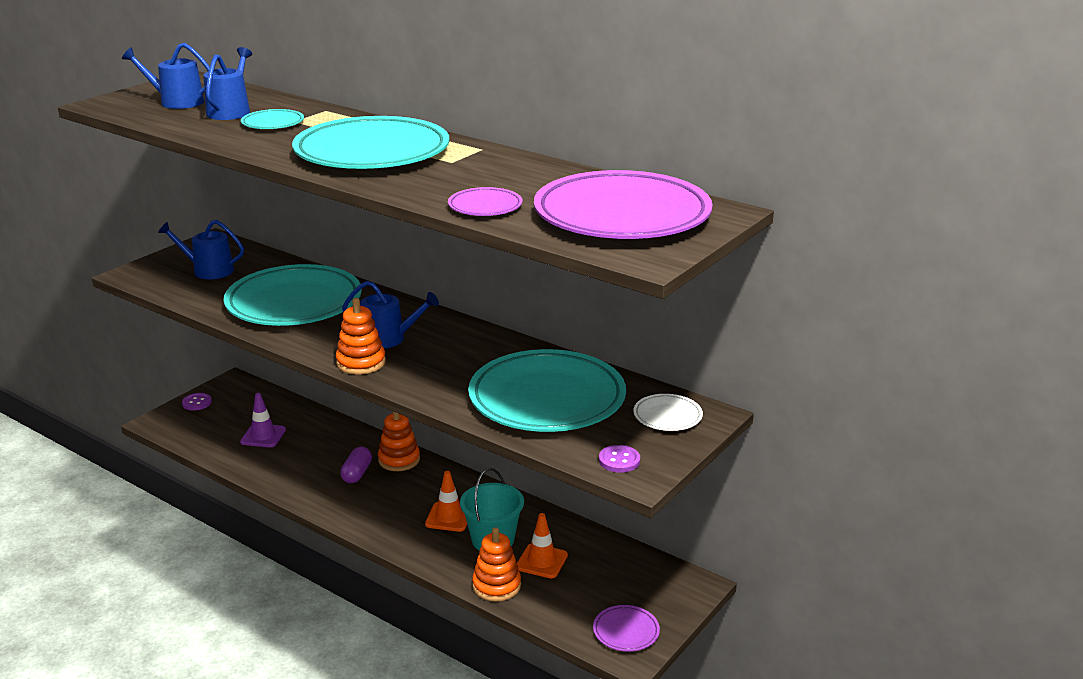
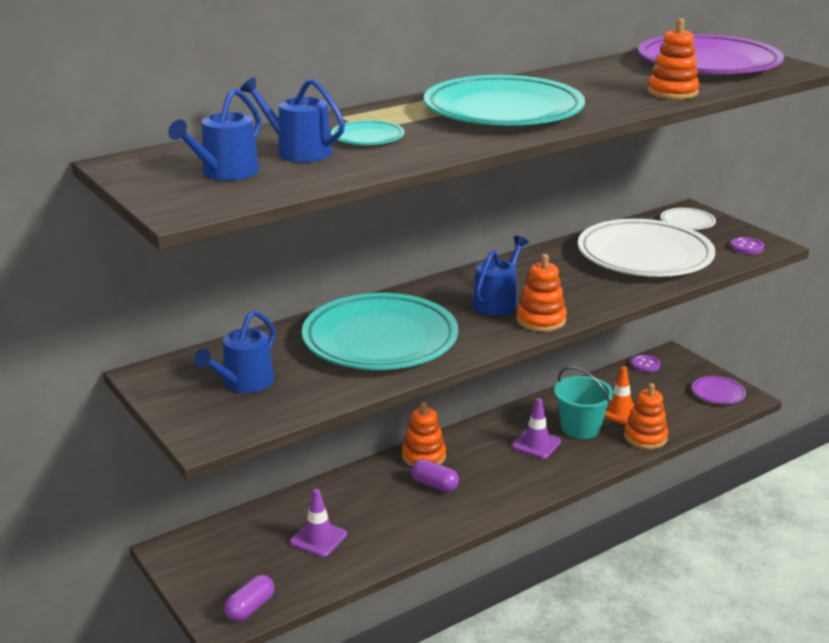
camera: 70 degrees left, 0 degrees up
purple button [182,393,212,411] -> purple button moved to [631,355,660,372]
orange traffic cone [425,471,467,532] -> purple traffic cone [512,398,561,459]
purple plate [448,187,523,216] -> orange stacking toy [647,18,700,99]
turquoise plate [468,349,626,432] -> white plate [578,219,715,277]
none -> purple capsule [224,575,275,622]

